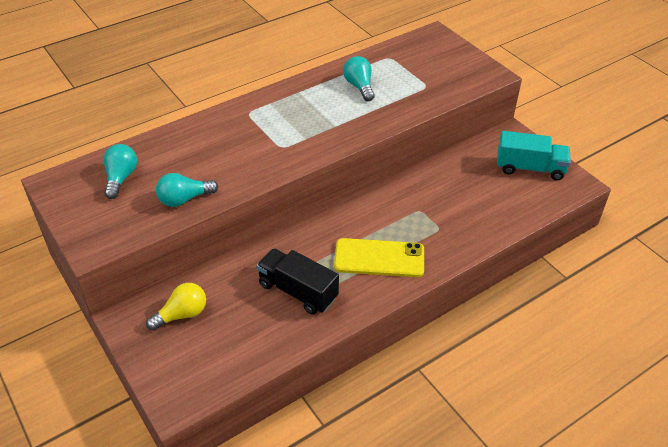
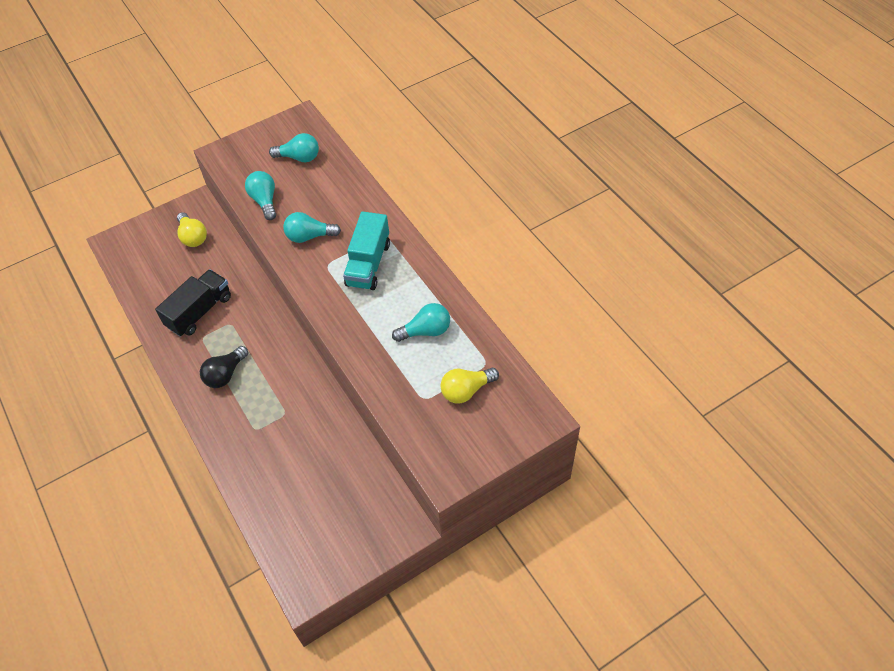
camera: 95 degrees right, 10 degrees up
yellow phone [334,238,424,277] -> black light bulb [200,346,248,388]
turquoise truck [497,131,571,180] -> turquoise truck moved to [343,211,390,290]
none -> turquoise light bulb [283,212,341,243]
none -> yellow light bulb [440,368,499,404]

